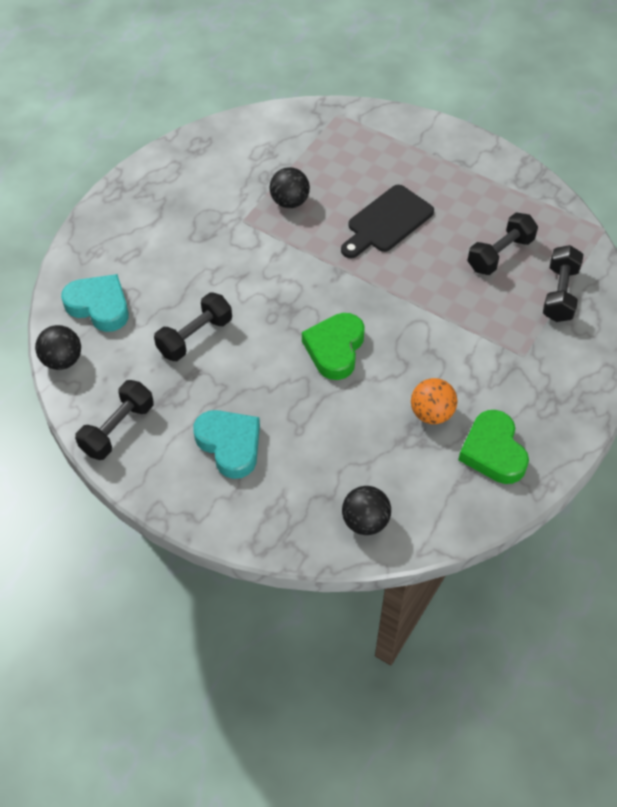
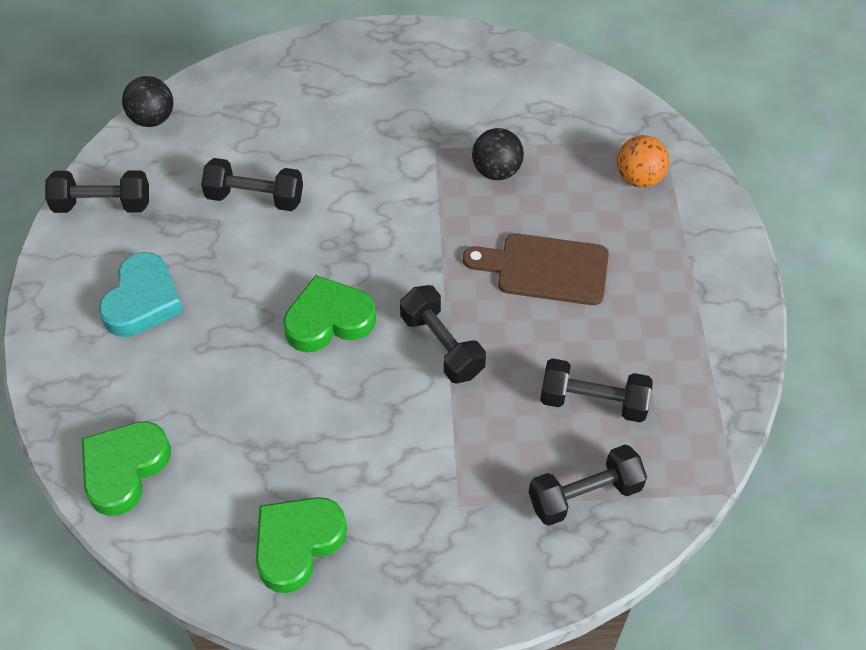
camera: 55 degrees right, 0 degrees up
turquoise heart [61,274,129,332] -> none
black cutting board [341,185,434,258] -> brown cutting board [463,233,609,305]
black ball [342,486,391,535] -> green heart [82,421,171,516]
orange ball [411,378,457,424] -> orange ball moved to [617,135,670,188]
none -> black dumbbell [400,285,486,384]

